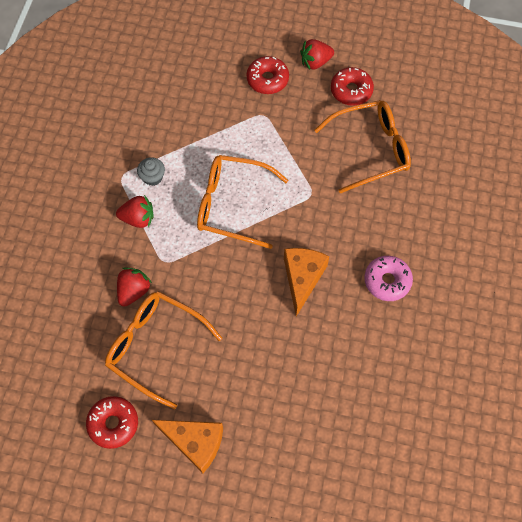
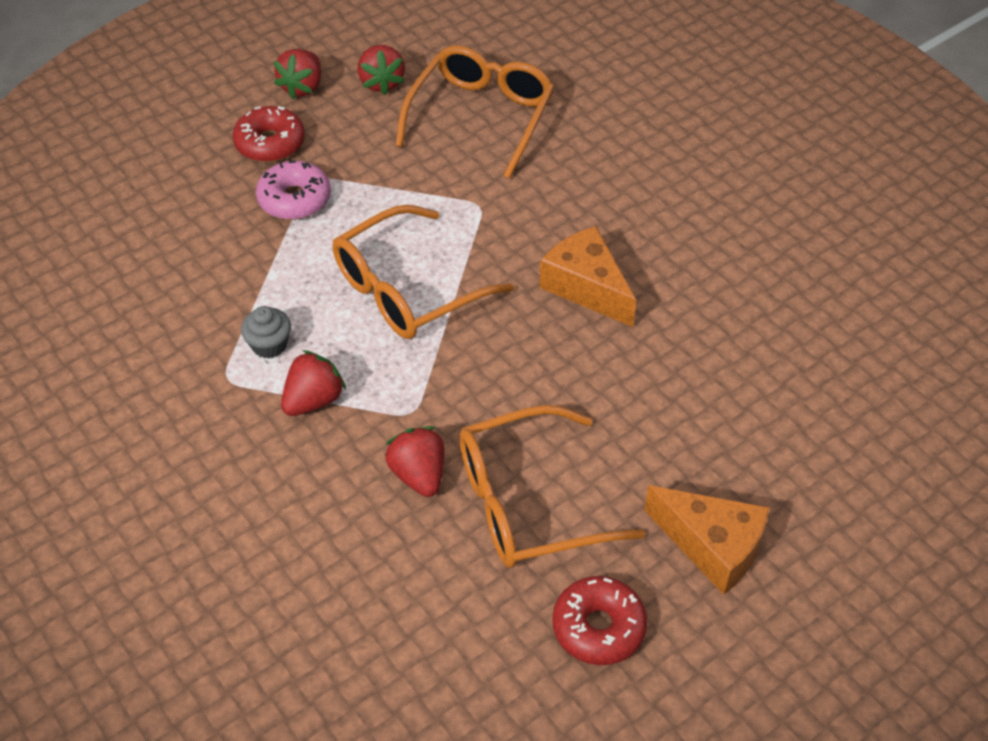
camera: 50 degrees left, 15 degrees down
orange cheese [152,420,223,473] -> orange cheese turned 60 degrees clockwise [644,485,770,595]
red donut [331,67,374,106] -> red strawberry [357,45,405,95]
pink donut [364,256,413,301] -> pink donut moved to [256,160,331,220]

